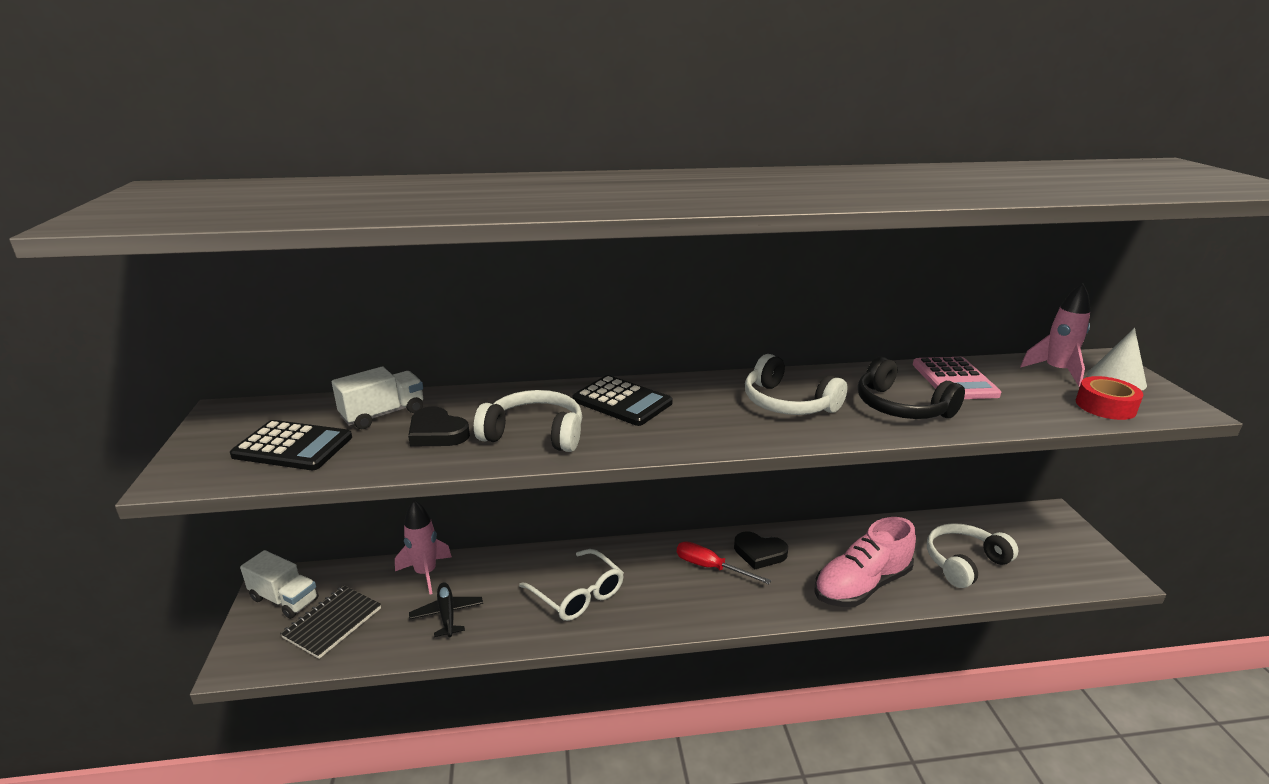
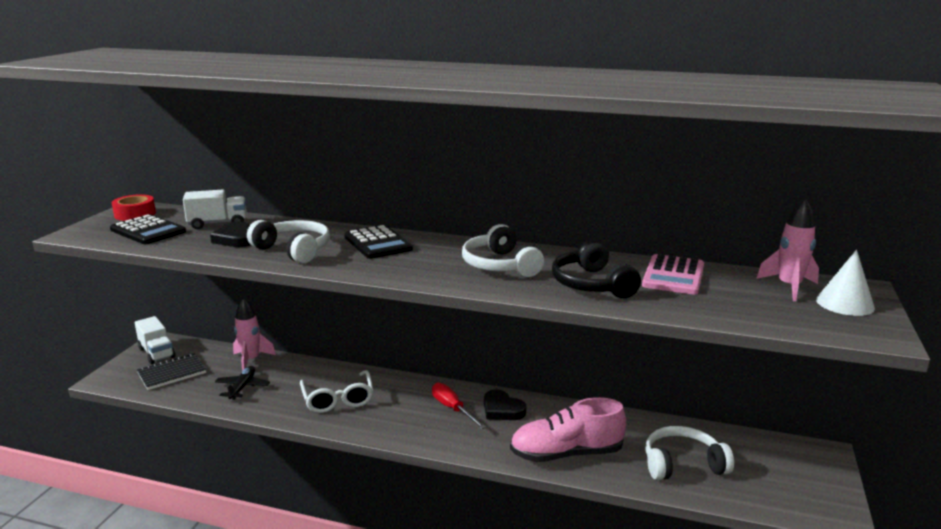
camera: 25 degrees right, 5 degrees down
red tape [1076,376,1143,420] -> red tape moved to [112,194,156,221]

